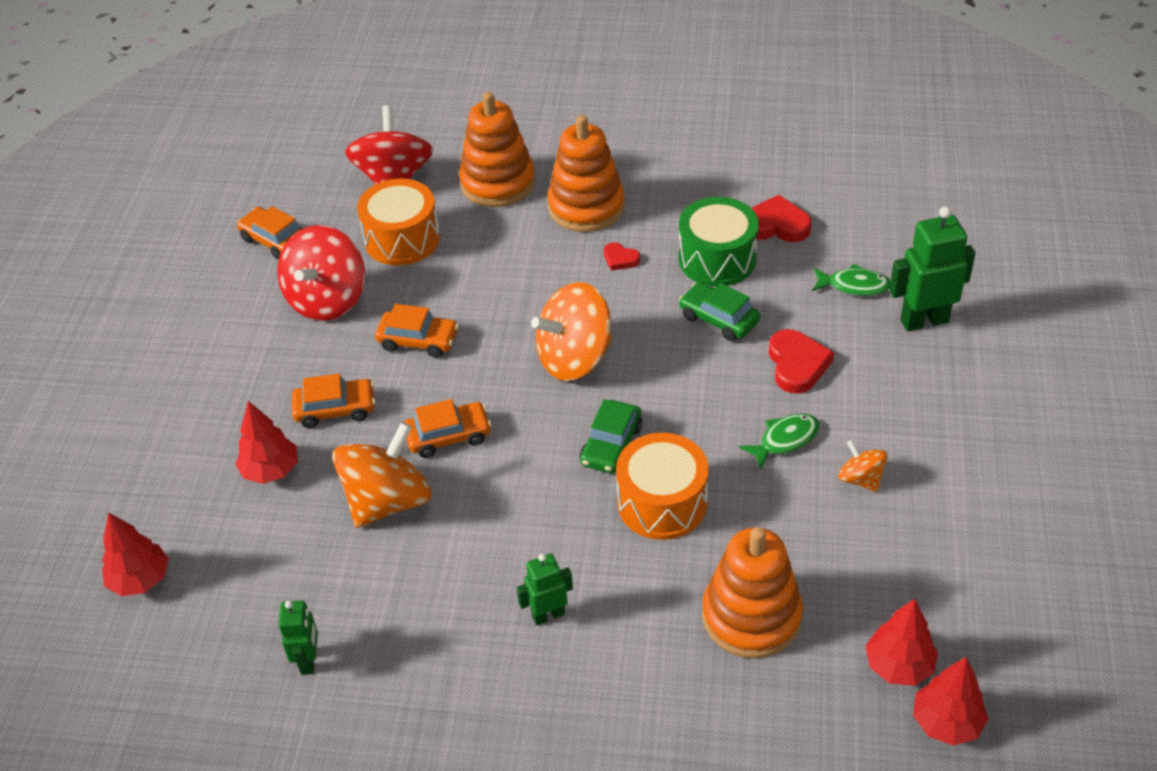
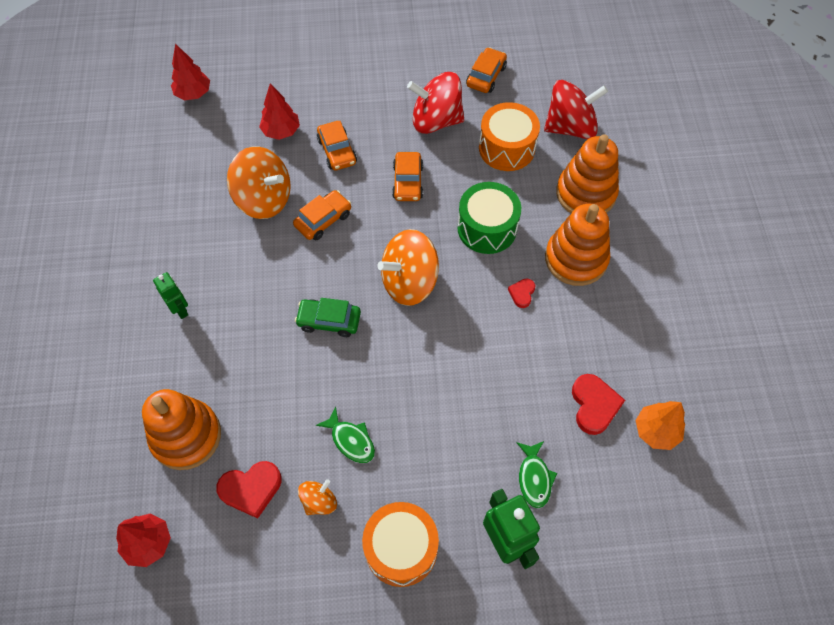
camera: 75 degrees right, 15 degrees up
green robot [278,600,318,675] -> none
orange car [404,399,491,458] -> orange car turned 105 degrees counterclockwise [293,190,351,240]
orange spinning top [531,282,612,381] -> orange spinning top turned 75 degrees counterclockwise [377,229,439,306]
orange drum [616,433,709,540] -> orange drum moved to [362,502,439,587]
green drum [679,197,759,286] -> green drum moved to [457,182,521,254]
green car [679,282,761,341] -> none
red heart [769,329,834,393] -> red heart moved to [216,461,282,519]
red tree [913,657,988,746] -> none
none -> orange tree [635,401,685,450]

